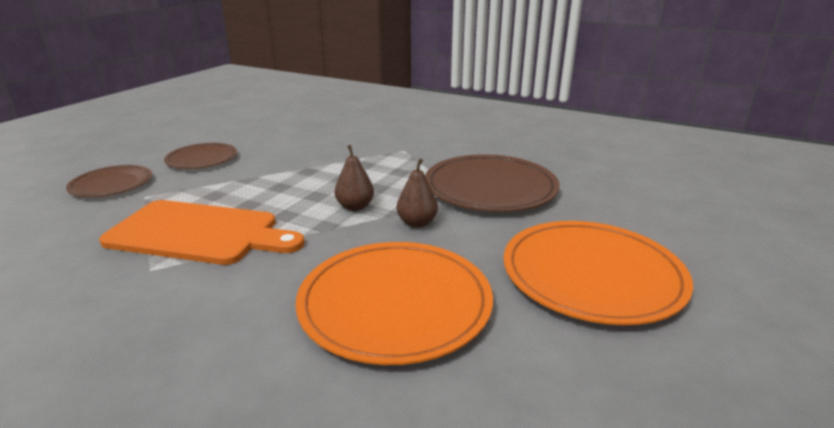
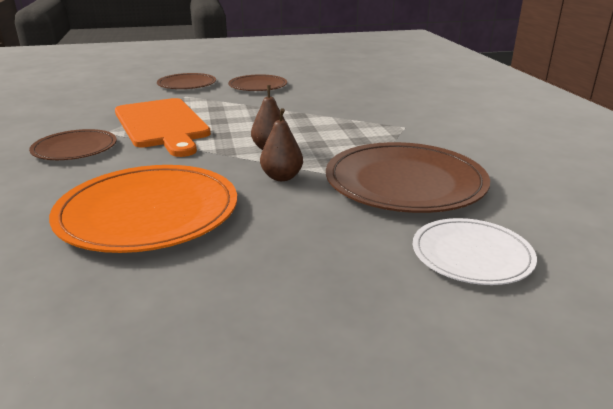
camera: 50 degrees right, 0 degrees up
orange plate [503,221,693,325] -> none
none -> brown plate [29,129,117,160]
none -> white plate [413,218,537,285]

